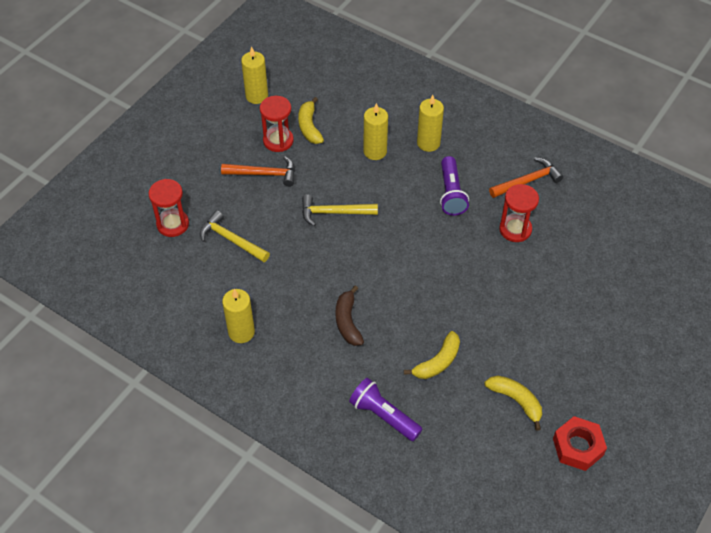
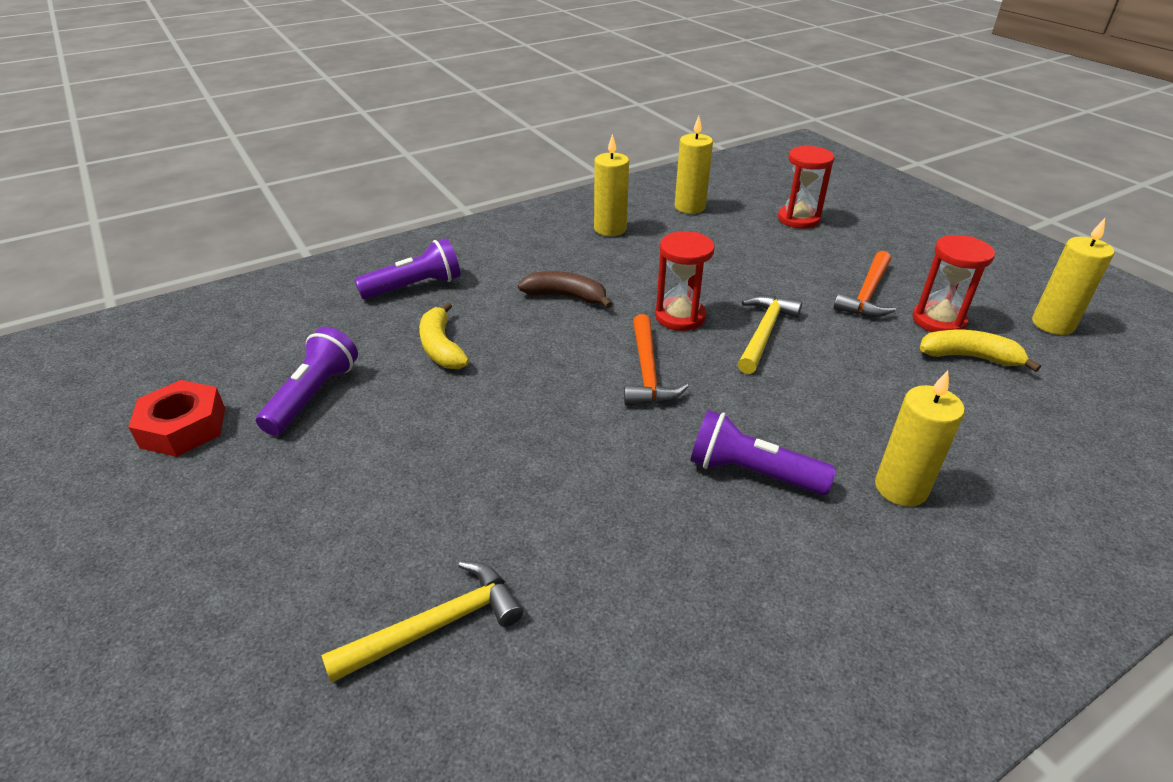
camera: 115 degrees right, 15 degrees down
yellow hammer [200,210,270,262] -> yellow hammer moved to [321,561,523,683]
yellow candle [363,103,388,160] -> yellow candle moved to [675,116,713,214]
yellow banana [484,376,542,431] -> purple flashlight [256,327,358,436]
orange hammer [489,157,563,198] -> orange hammer moved to [624,314,689,405]
red hourglass [499,184,539,242] -> red hourglass moved to [655,231,714,331]

